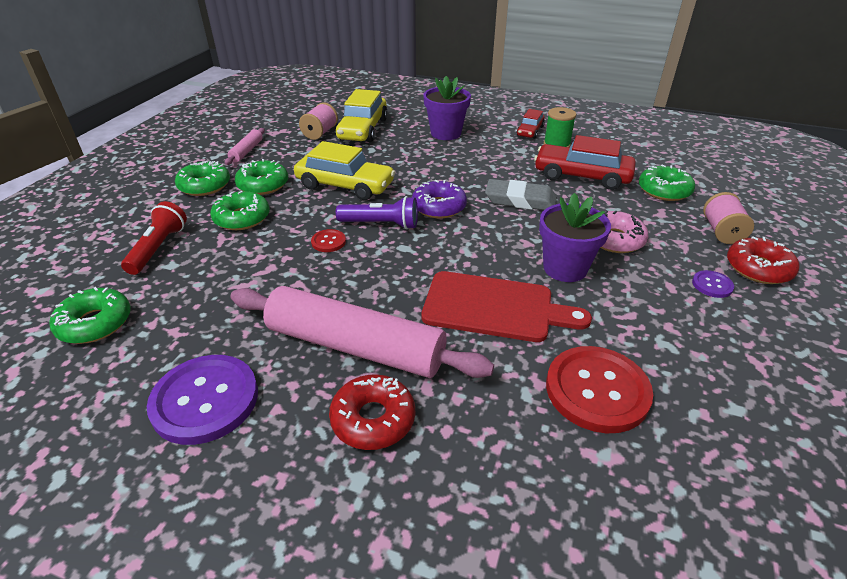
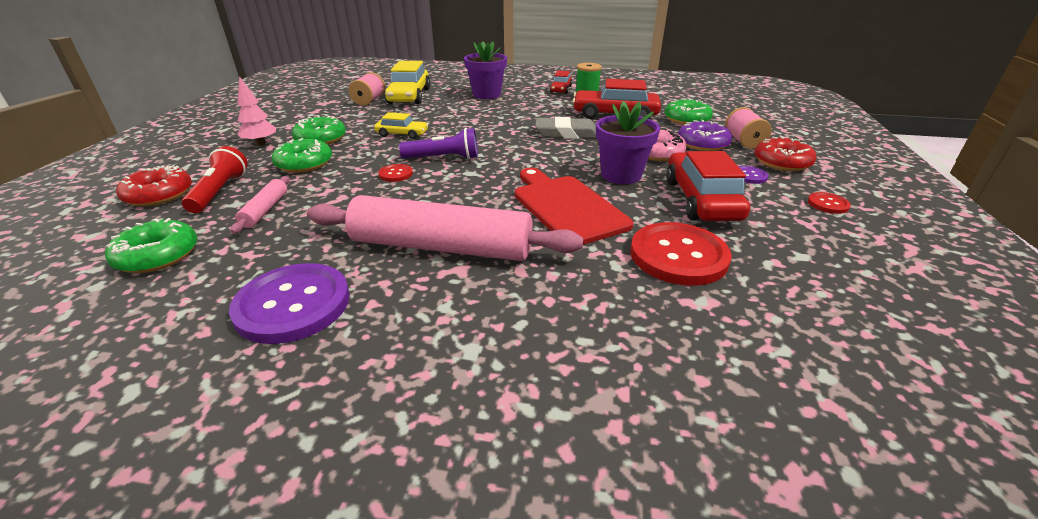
camera: 10 degrees left, 5 degrees down
green donut [175,161,230,196] -> pink tree [237,76,276,145]
pink rolling pin [225,128,265,165] -> pink rolling pin moved to [231,176,290,234]
yellow car [294,141,395,200] -> yellow car [374,112,428,139], size x0.55
red donut [329,374,415,450] -> red donut moved to [116,165,192,206]
purple donut [412,180,467,218] -> purple donut moved to [678,120,732,151]
red cutting board [421,271,592,342] -> red cutting board turned 120 degrees counterclockwise [515,168,633,245]
none -> red car [666,151,750,221]
none -> red button [808,192,851,214]

